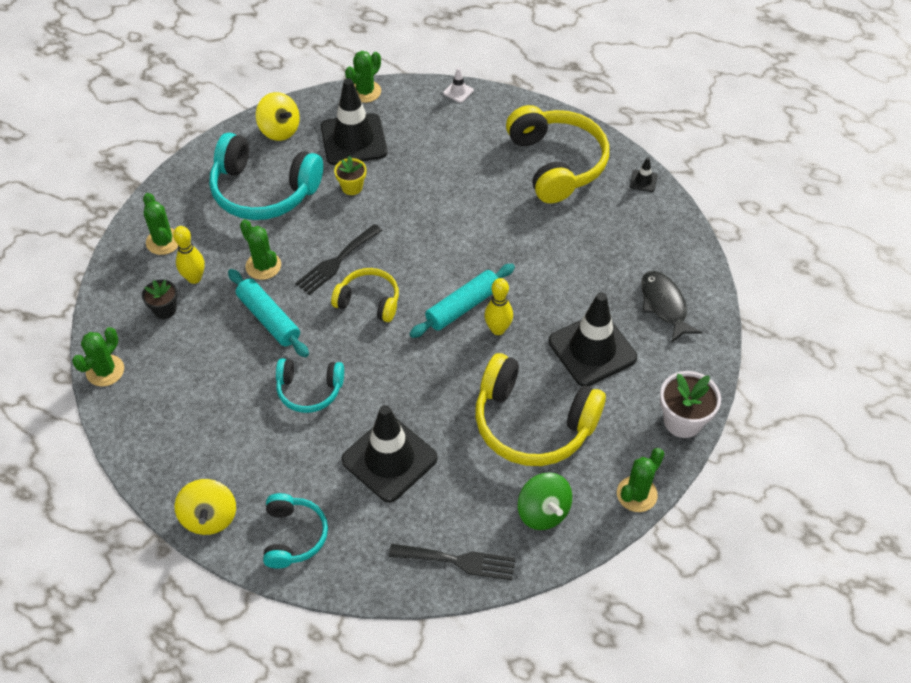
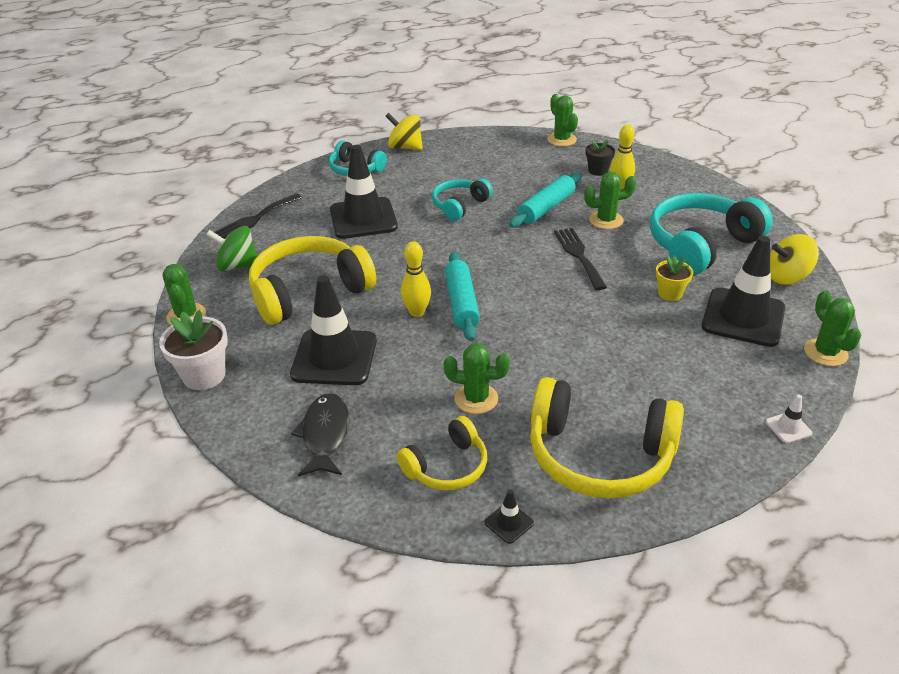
camera: 125 degrees right, 15 degrees down
green cactus [143,193,178,255] -> green cactus moved to [443,343,510,414]
turquoise rolling pin [228,269,309,357] -> turquoise rolling pin turned 45 degrees counterclockwise [509,172,582,228]
yellow headphones [331,268,399,322] -> yellow headphones moved to [397,416,487,490]
black fish [641,271,702,343] -> black fish turned 105 degrees counterclockwise [291,393,349,477]

